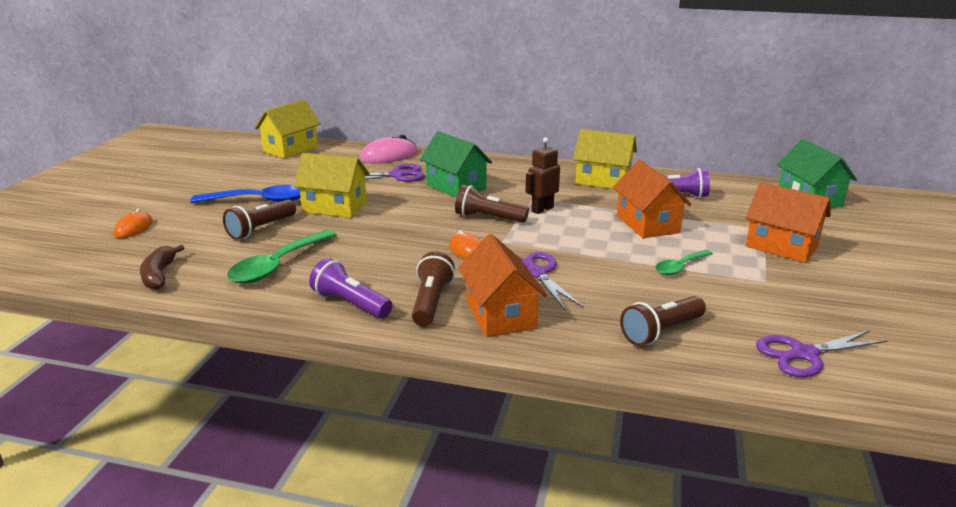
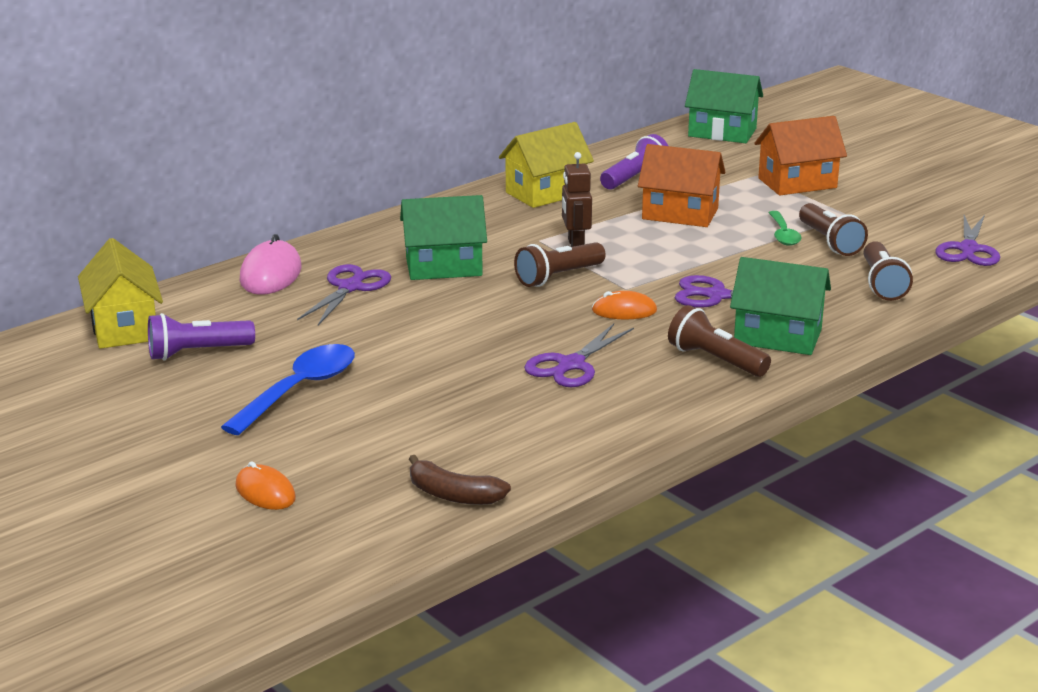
camera: 55 degrees left, 0 degrees up
brown flashlight [223,200,296,240] -> brown flashlight moved to [799,203,868,256]
green spoon [227,230,337,283] -> none
yellow house [294,153,370,218] -> none
purple flashlight [309,258,393,318] -> purple flashlight moved to [148,313,255,360]
orange house [458,234,547,337] -> green house [730,257,831,355]
none -> purple scissors [524,324,634,387]

